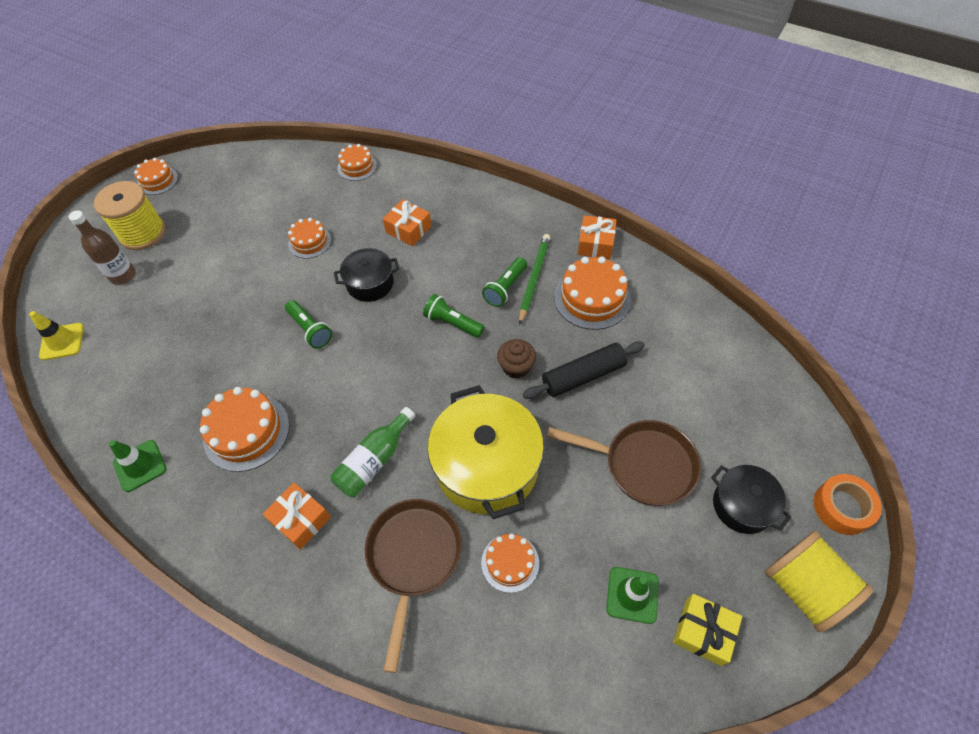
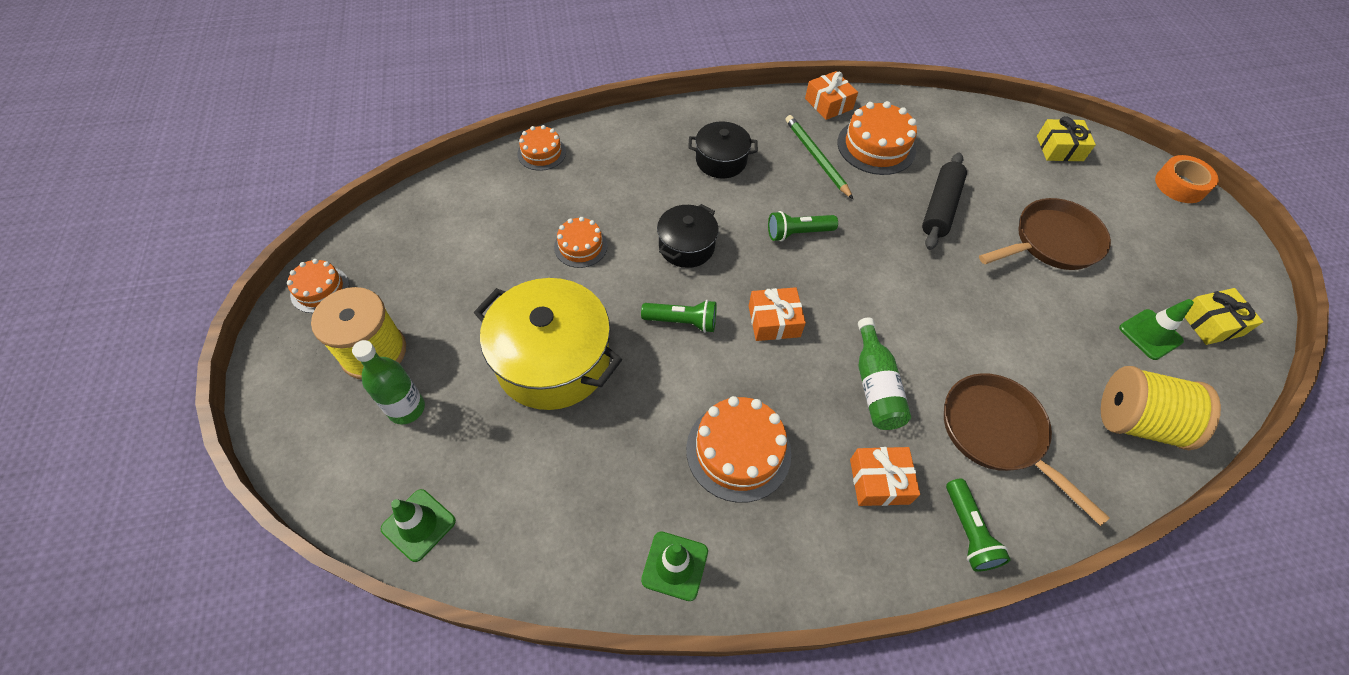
camera: 45 degrees left, 0 degrees up
yellow traffic cone [29,311,84,360] -> green traffic cone [381,489,456,562]
brown bottle [69,210,136,285] -> green bottle [352,340,425,424]
orange gift [383,199,432,246] -> orange gift moved to [749,287,806,341]
yellow pot [428,385,544,519] -> yellow pot moved to [474,278,622,410]
orange cake [481,534,539,593] -> none
green flashlight [482,257,527,307] -> green flashlight moved to [946,479,1011,572]
brown cupcake [497,339,536,379] -> none
black pot [711,465,791,534] -> black pot moved to [688,121,758,178]
yellow spool [765,530,874,632] -> yellow spool moved to [1101,366,1221,450]
none -> yellow gift [1037,116,1096,161]

